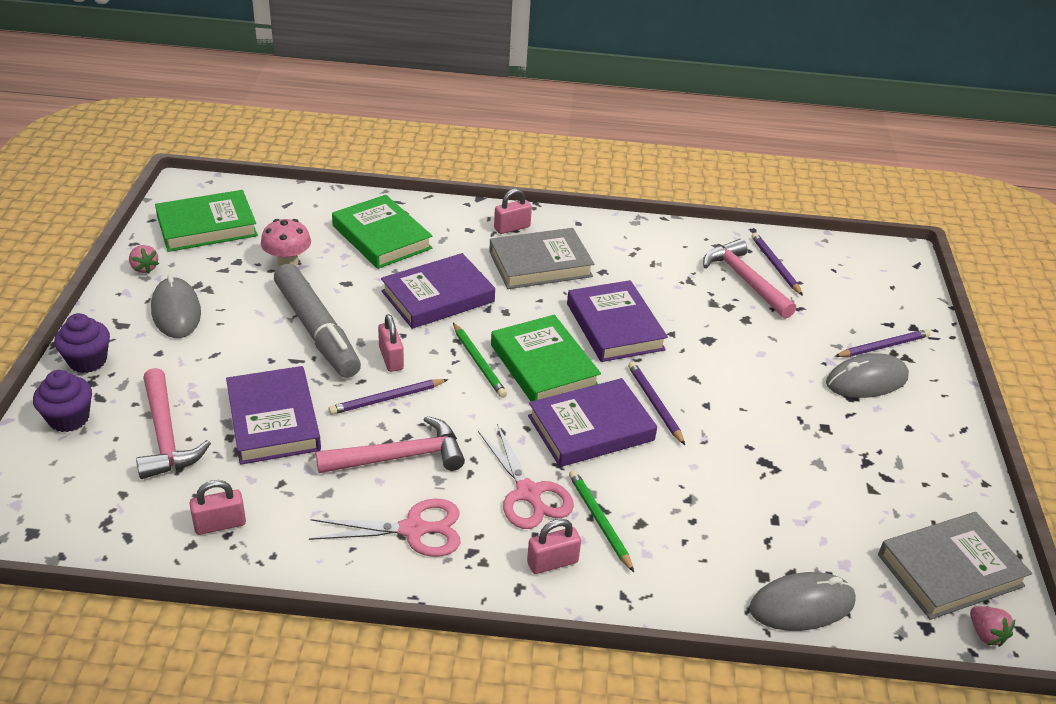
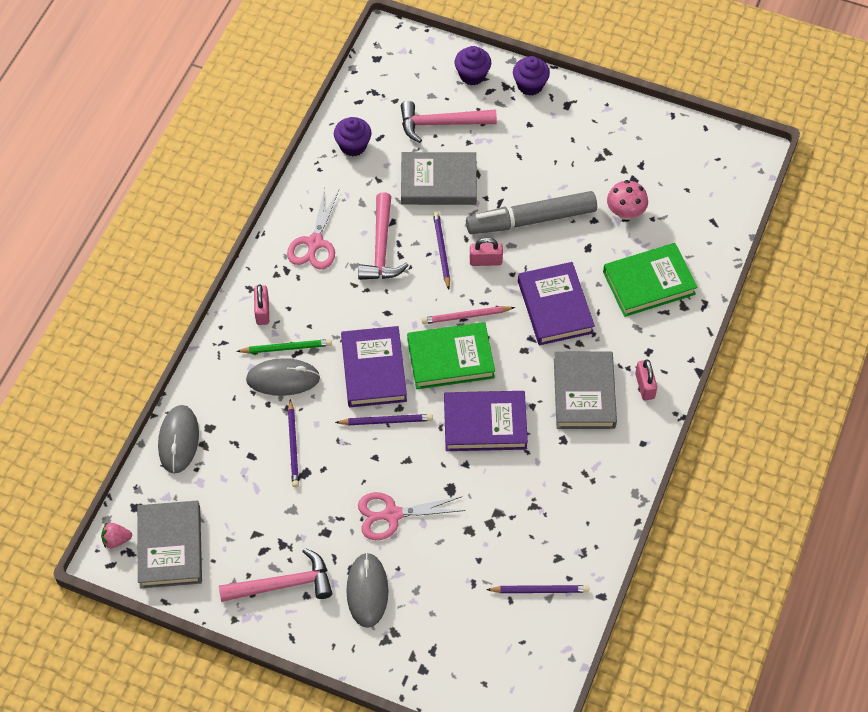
camera: 110 degrees right, 20 degrees up
pink strawberry [129,245,159,274] -> none
grey mouse [151,274,201,338] -> grey mouse moved to [246,358,320,396]
green book [155,190,258,252] -> none
pink padlock [189,480,246,535] -> purple cupcake [334,117,372,156]
purple book [226,366,321,465] -> grey book [401,152,477,205]
green pencil [453,323,507,398] -> pink pencil [422,306,515,324]
pink scissors [478,424,574,529] -> pink scissors moved to [358,492,466,540]
pink hammer [703,239,796,319] -> pink hammer moved to [219,548,332,602]
purple pencil [835,329,931,357] -> purple pencil moved to [288,399,299,487]

